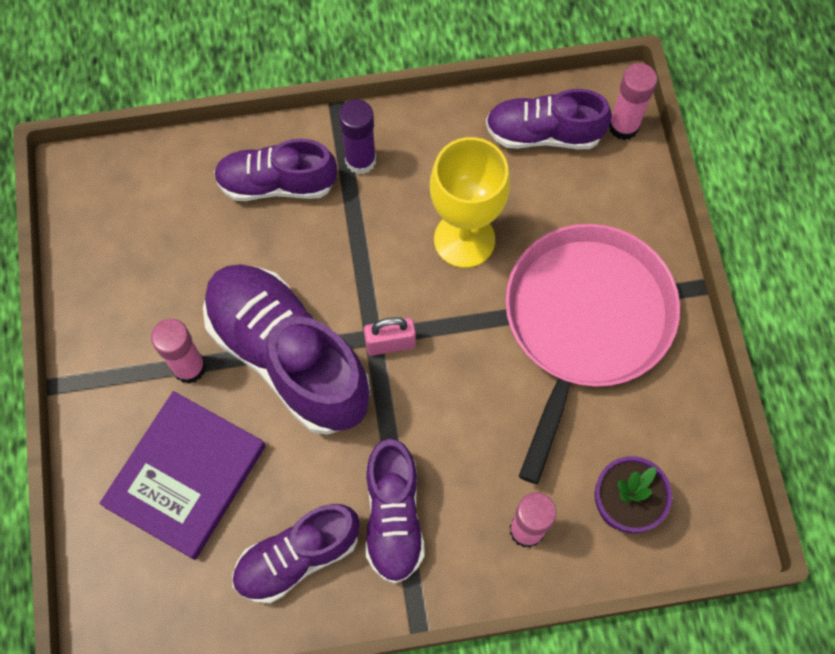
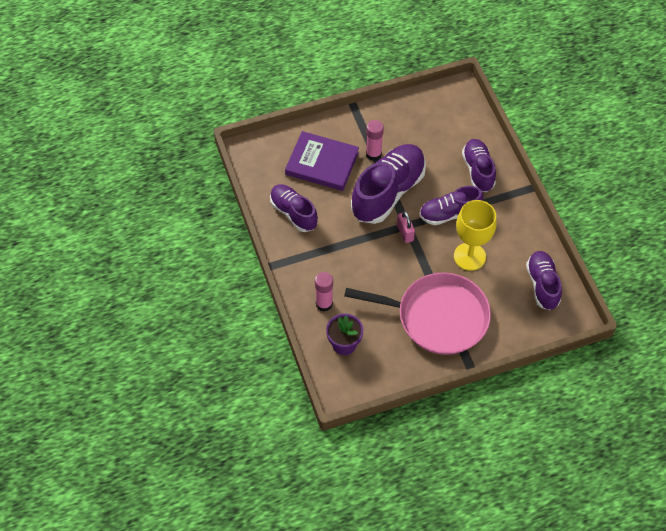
camera: 80 degrees right, 10 degrees down
purple glue stick [339,99,376,174] -> none
purple shoe [365,438,424,584] -> purple shoe moved to [419,186,484,225]
pink glue stick [609,63,657,140] -> none

